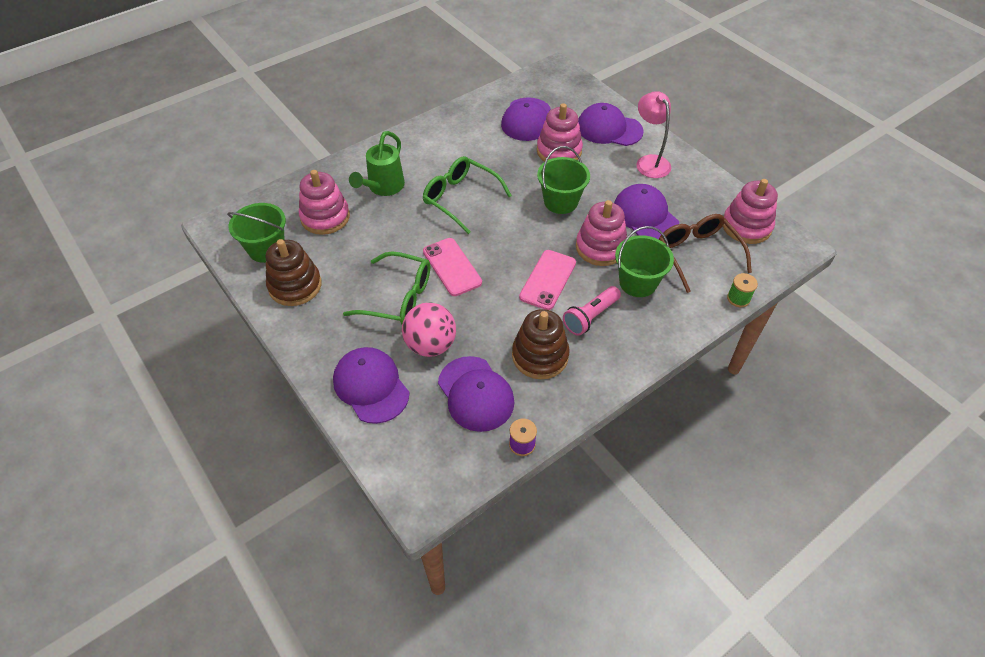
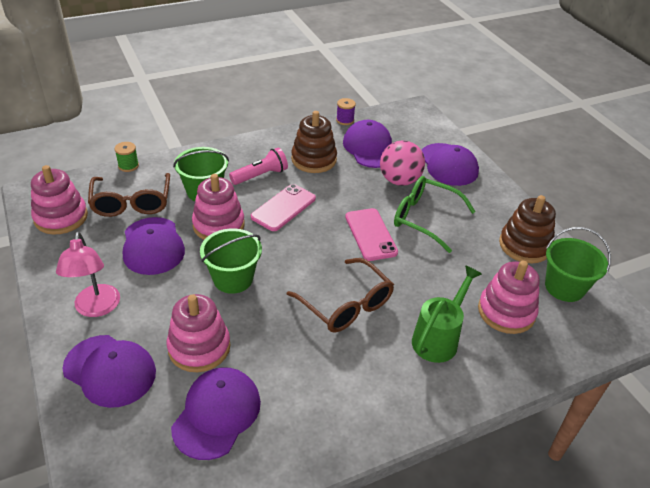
camera: 170 degrees left, 10 degrees down
green glasses [423,156,512,234] -> brown glasses [287,258,394,333]

